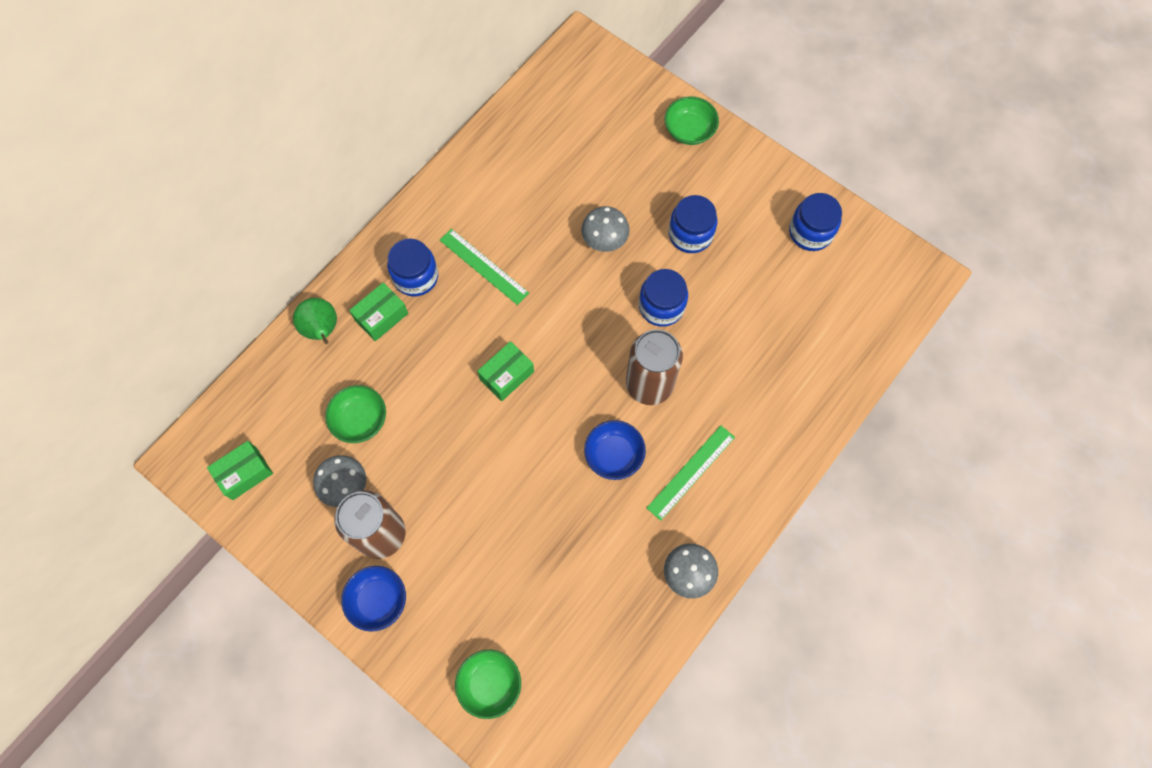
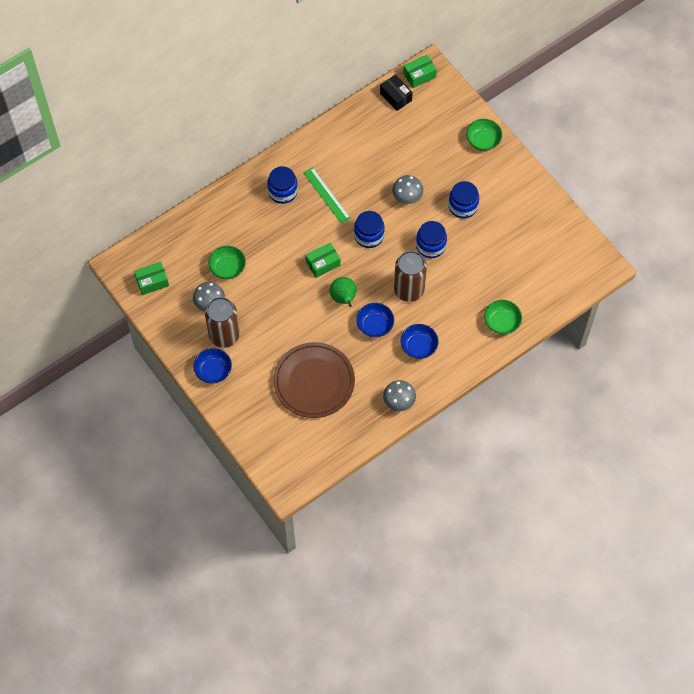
camera: 15 degrees right, 5 degrees down
green pear [293,298,337,344] -> green pear moved to [329,277,357,307]
green box [349,282,408,341] -> green box moved to [403,55,437,88]
green bowl [455,650,521,719] -> green bowl moved to [484,300,522,334]
green ruler [647,426,735,521] -> blue bowl [400,324,439,359]
blue jar [789,193,842,251] -> blue jar moved to [354,211,385,248]
none -> brown plate [273,342,355,418]
none -> black box [380,75,413,111]

